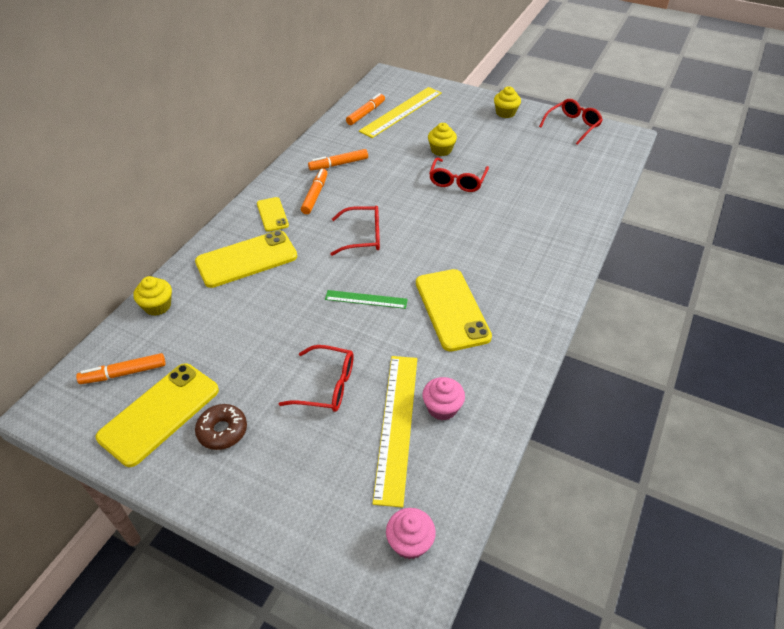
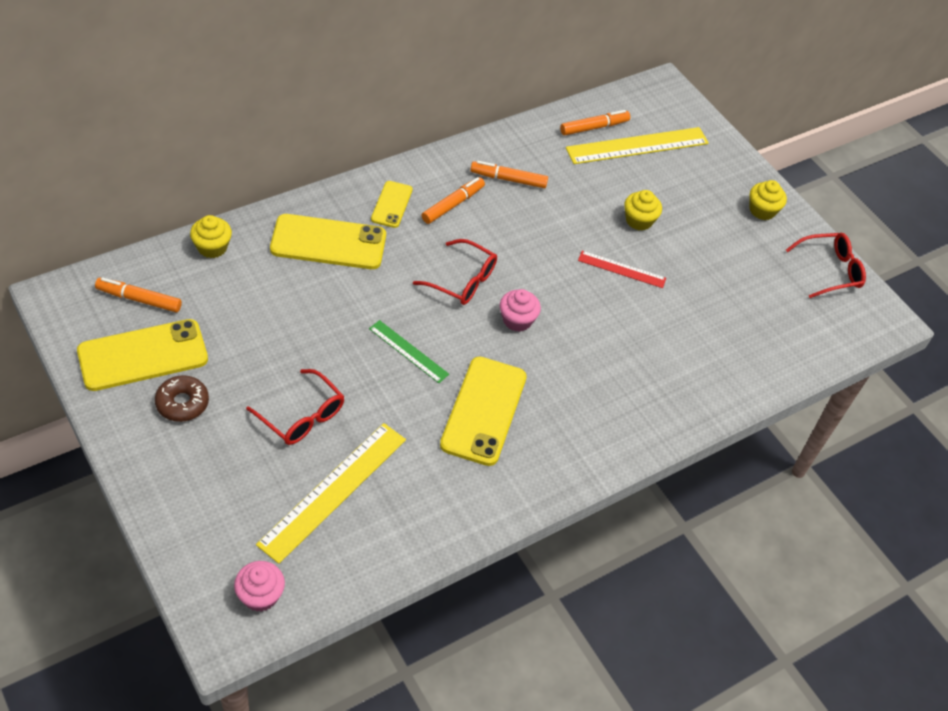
camera: 25 degrees right, 5 degrees up
pink cupcake [422,377,465,420] -> pink cupcake moved to [500,289,541,332]
red glasses [429,158,489,192] -> red ruler [578,251,666,288]

